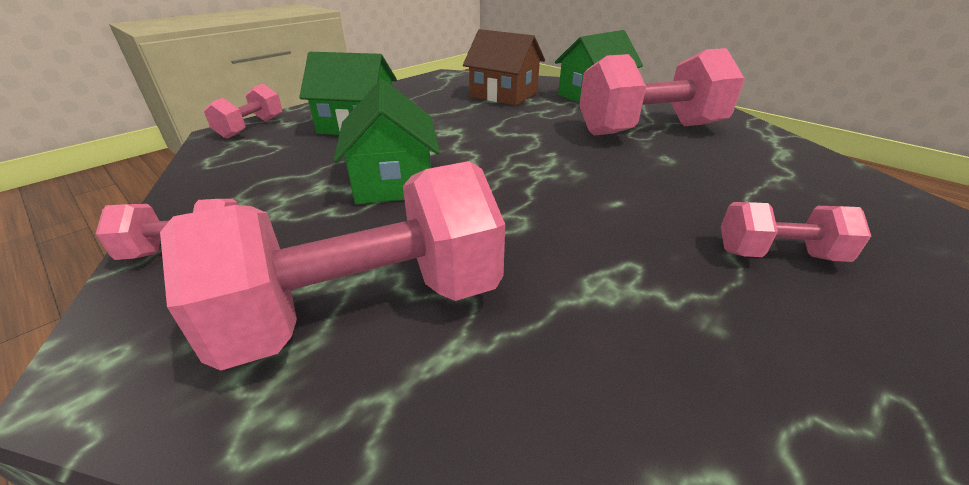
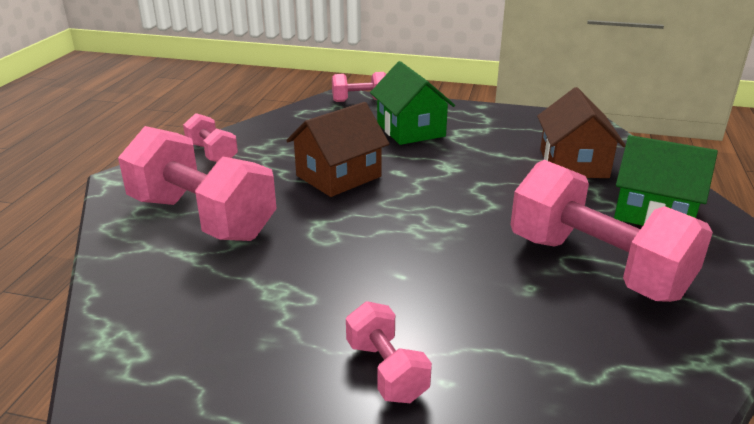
camera: 60 degrees right, 5 degrees down
green house [334,79,440,204] -> brown house [286,102,389,197]

